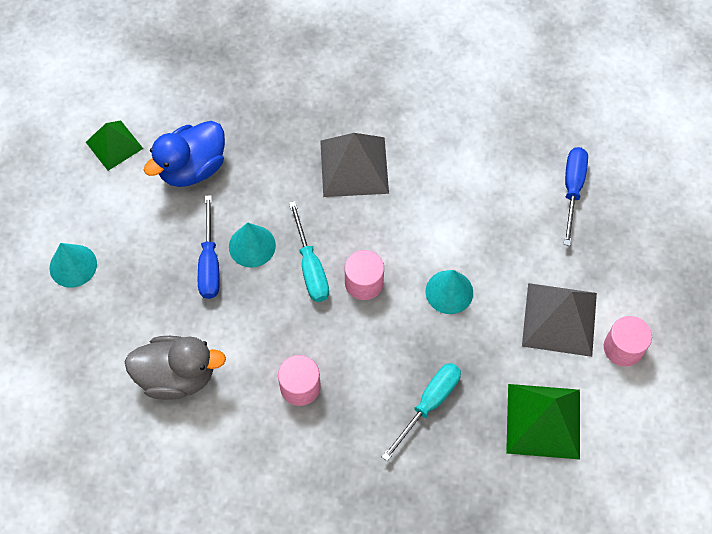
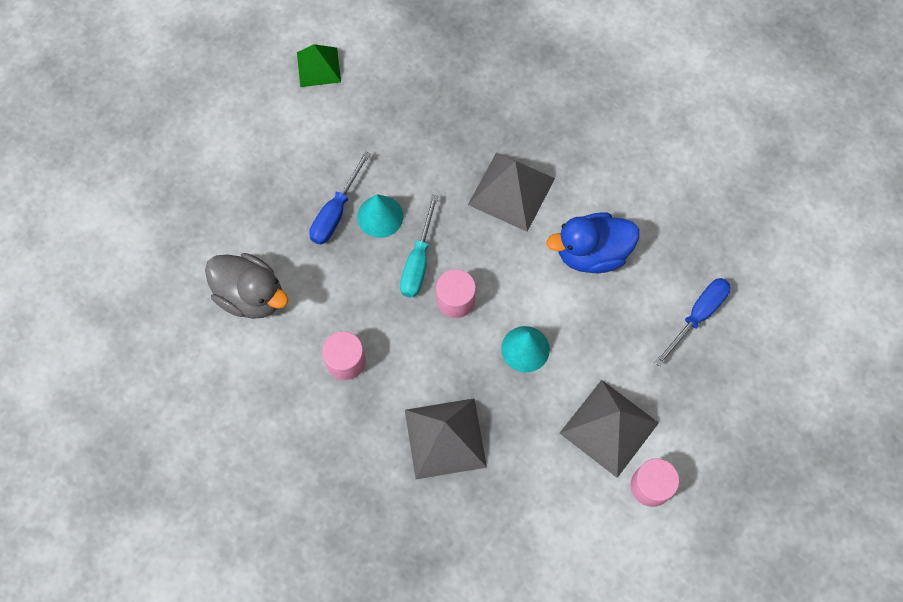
camera: 30 degrees right, 5 degrees up
turquoise cone [49,243,97,288] -> none
blue duck [144,121,225,187] -> blue duck moved to [547,212,639,273]
turquoise screwdriver [382,363,461,461] -> grey pyramid [405,398,487,479]
green pyramid [506,384,580,460] -> none

